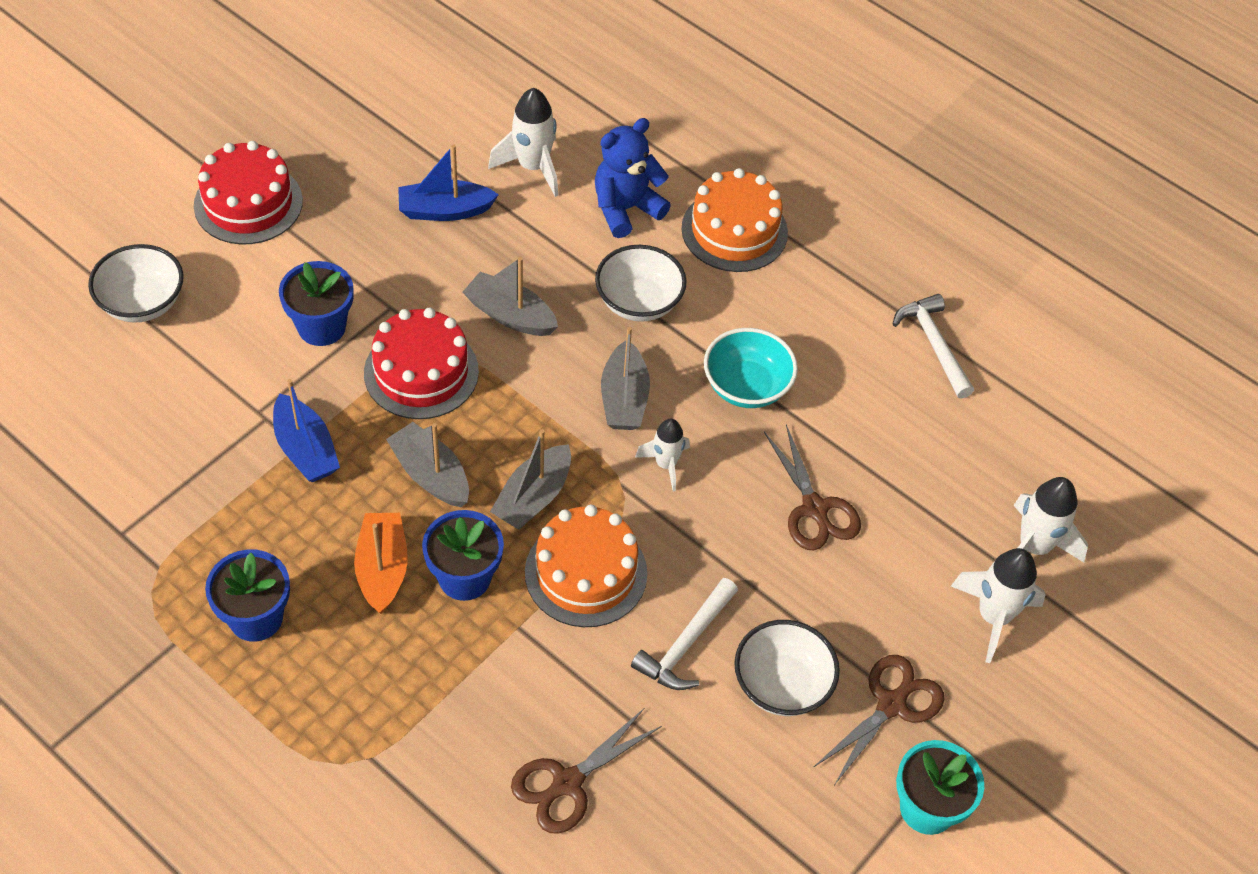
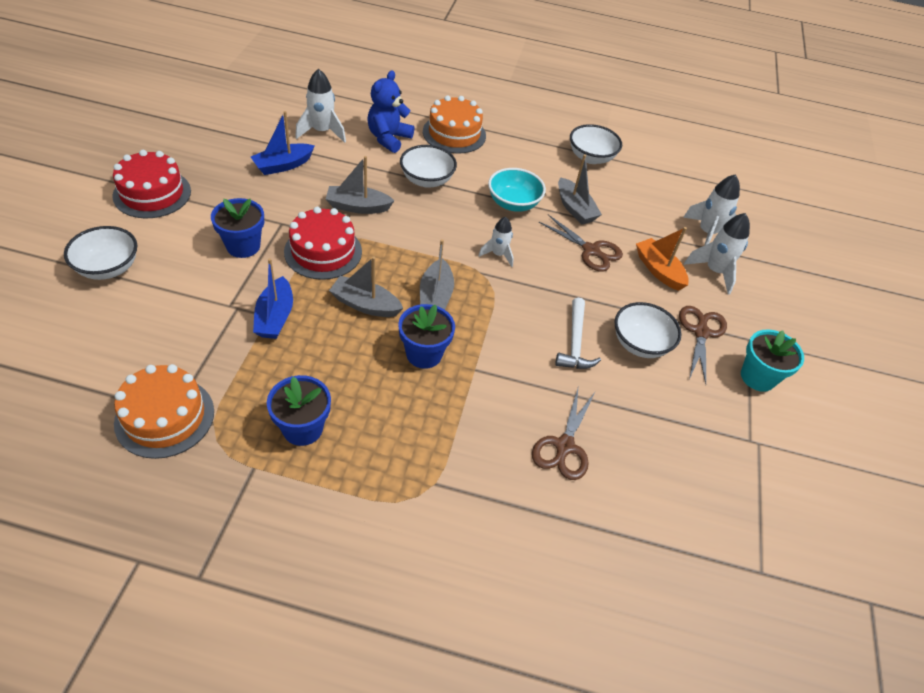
camera: 30 degrees left, 5 degrees down
blue boat [273,379,340,482] -> blue boat turned 60 degrees clockwise [253,258,293,339]
orange boat [354,513,408,614] -> orange boat moved to [636,227,689,291]
orange cake [525,504,647,627] -> orange cake moved to [114,364,214,459]
grey boat [601,327,650,430] -> grey boat moved to [558,154,602,224]
white hammer [893,294,974,399] -> white bowl [570,124,622,164]

